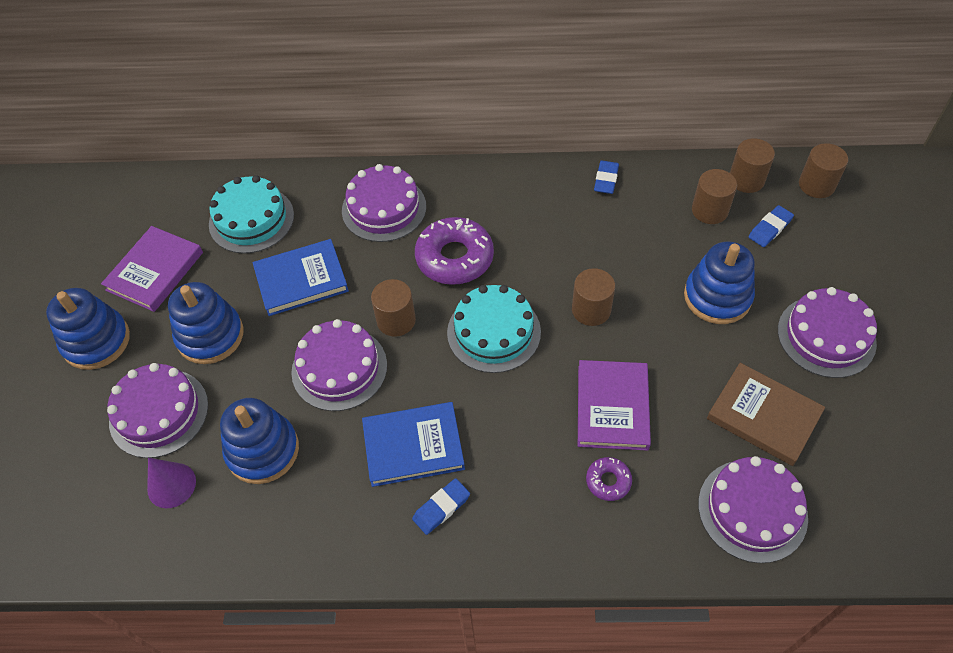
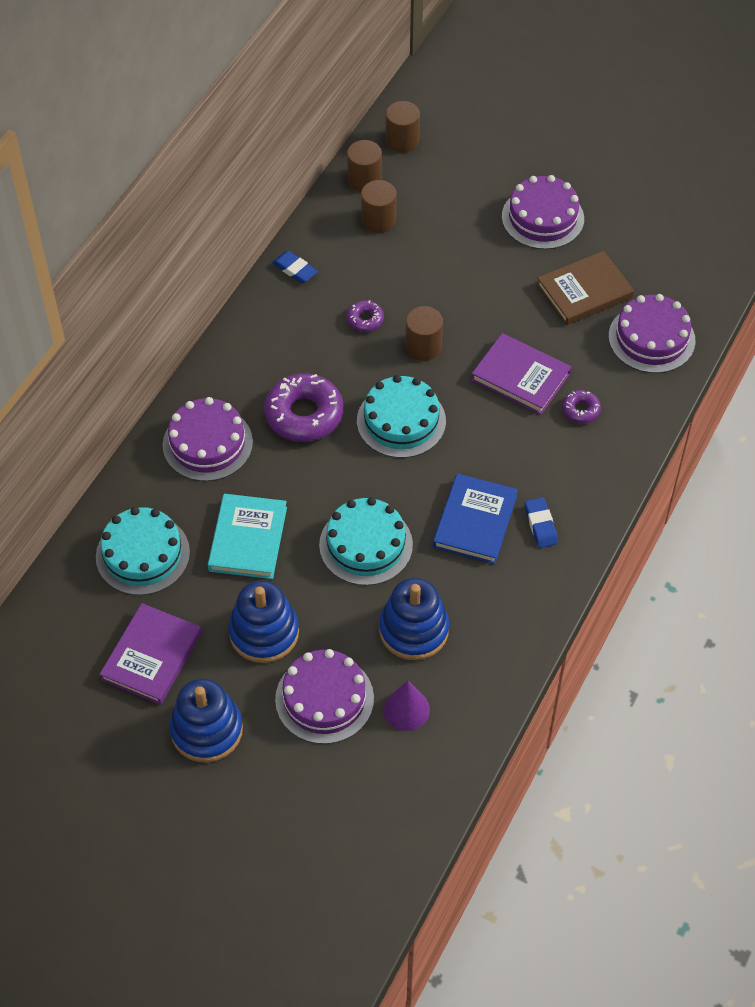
camera: 65 degrees left, 0 degrees up
purple book [101,226,203,312] -> purple book turned 60 degrees clockwise [99,603,202,705]
blue book [253,239,349,316] -> turquoise book [208,494,287,579]
purple cake [291,319,387,411] -> turquoise cake [319,497,413,586]
brown cylinder [371,279,416,337] -> none
blue stacking toy [684,241,755,324] -> none
blue eraser [748,205,794,247] -> none
none -> purple donut [347,300,384,332]

